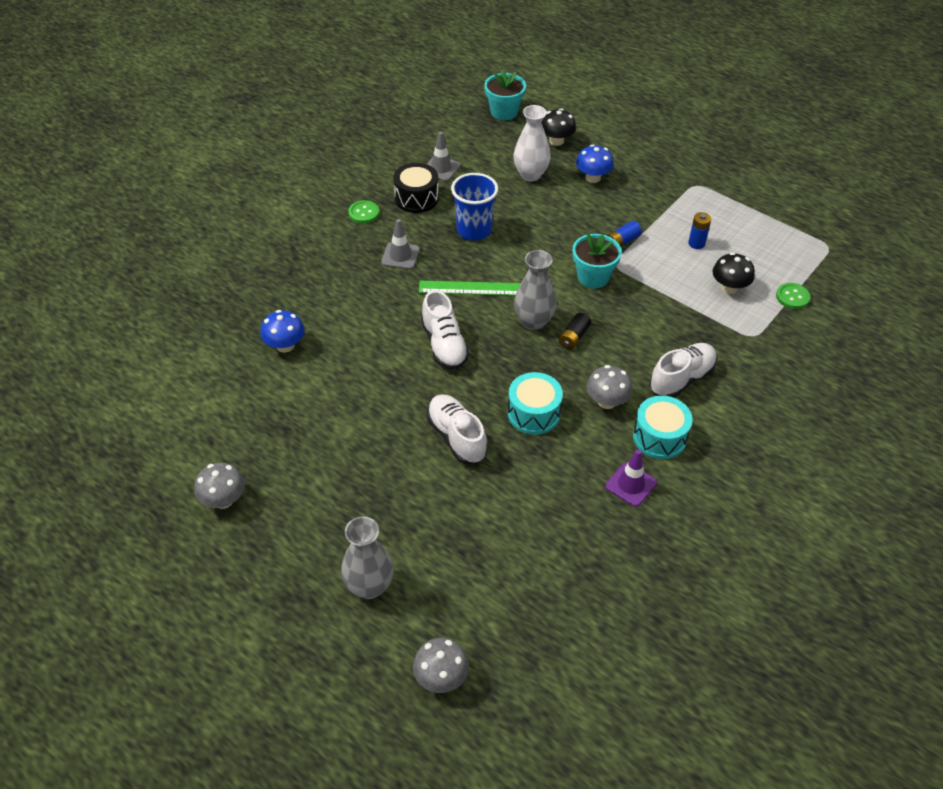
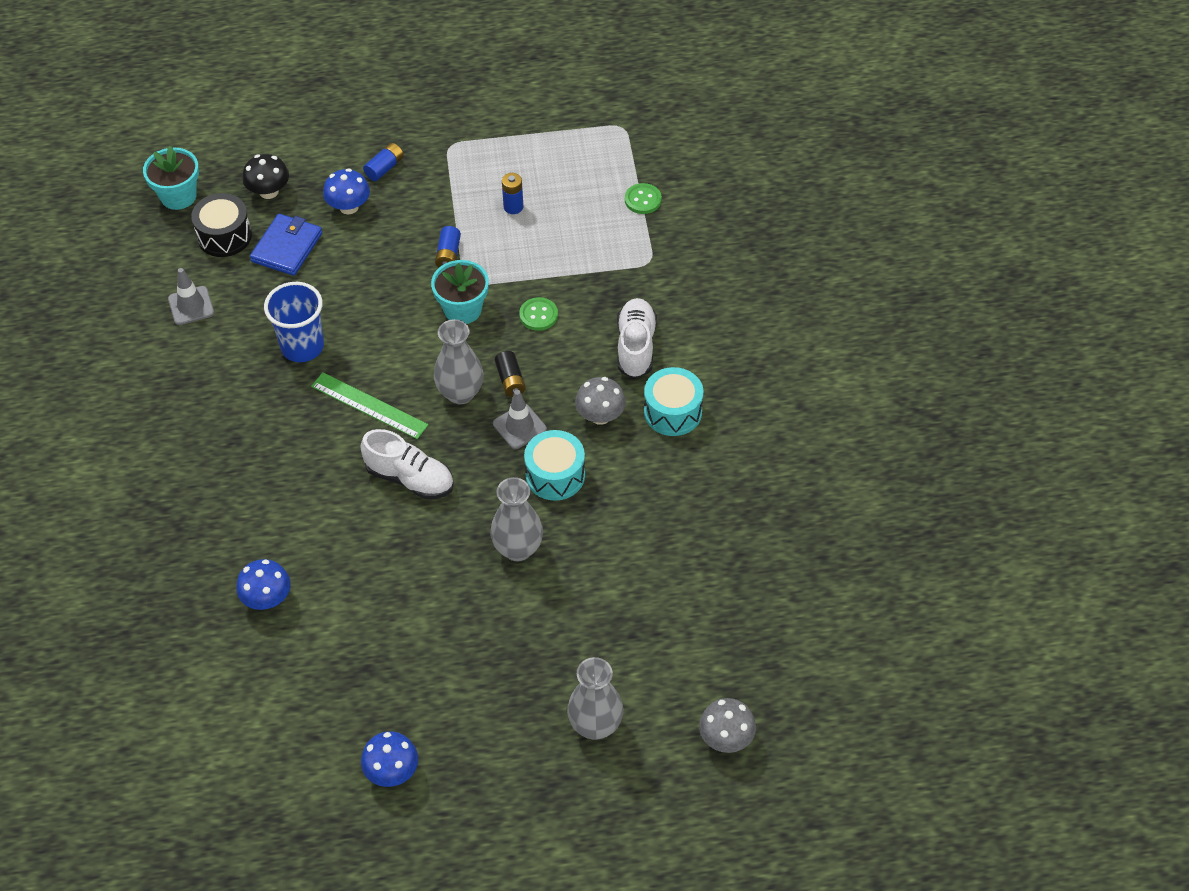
camera: 45 degrees left, 5 degrees up
grey mushroom [194,463,245,509] -> blue mushroom [361,731,418,787]
green button [348,200,379,224] -> green button moved to [519,297,558,331]
grey traffic cone [381,219,420,269] -> grey traffic cone moved to [493,390,547,449]
black drum [393,163,439,213] -> black drum moved to [191,193,252,257]
green ruler [419,281,521,296] -> green ruler turned 75 degrees clockwise [311,372,429,439]
white shoe [427,394,488,464] -> grey vase [490,477,543,562]
white vase [513,105,551,182] -> blue wallet [250,214,322,276]
purple traffic cone [605,449,657,507] -> none
black mushroom [712,252,755,294] -> none
none -> blue battery [363,143,404,181]

